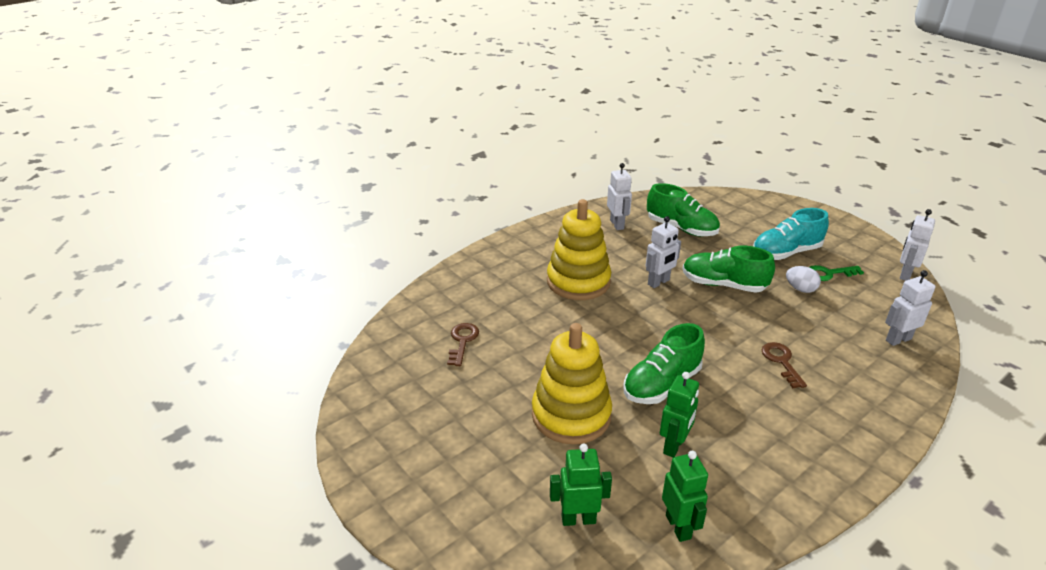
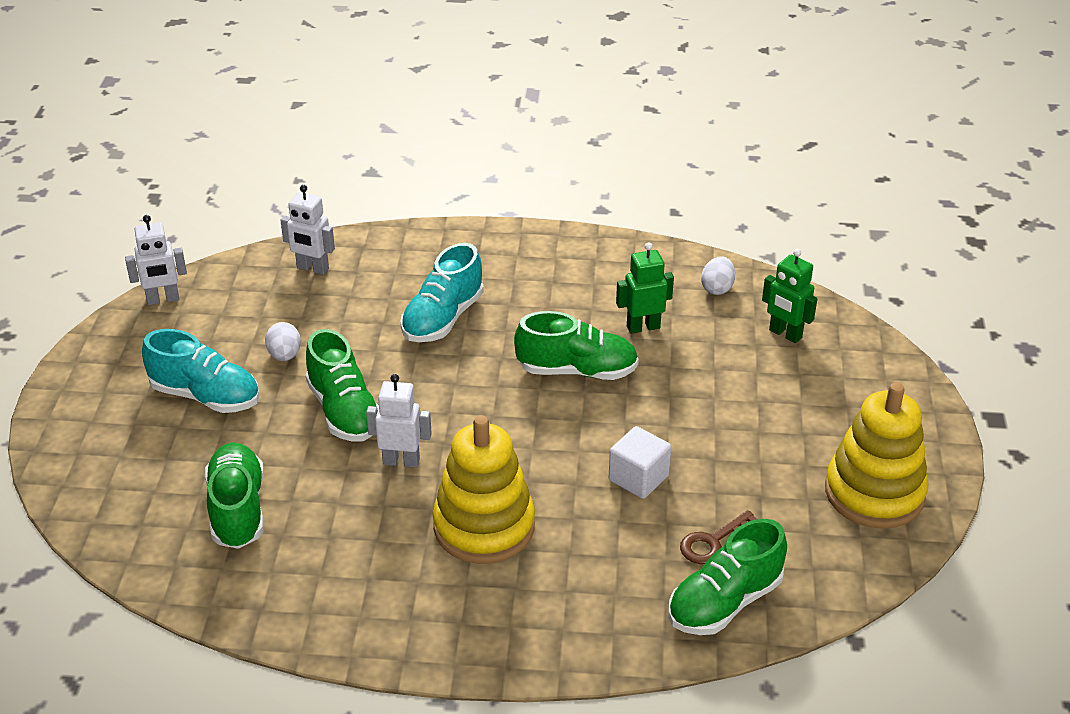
camera: 135 degrees left, 5 degrees up
yellow stacking toy [532,323,612,444] -> yellow stacking toy moved to [825,382,928,529]
white robot [607,163,632,230] -> none
green robot [662,451,708,542] -> white egg [701,256,735,295]
brown key [762,342,807,388] -> turquoise shoe [400,243,484,342]
green key [809,265,864,281] -> none
none -> white cube [609,426,671,499]
none -> green shoe [668,519,787,635]

